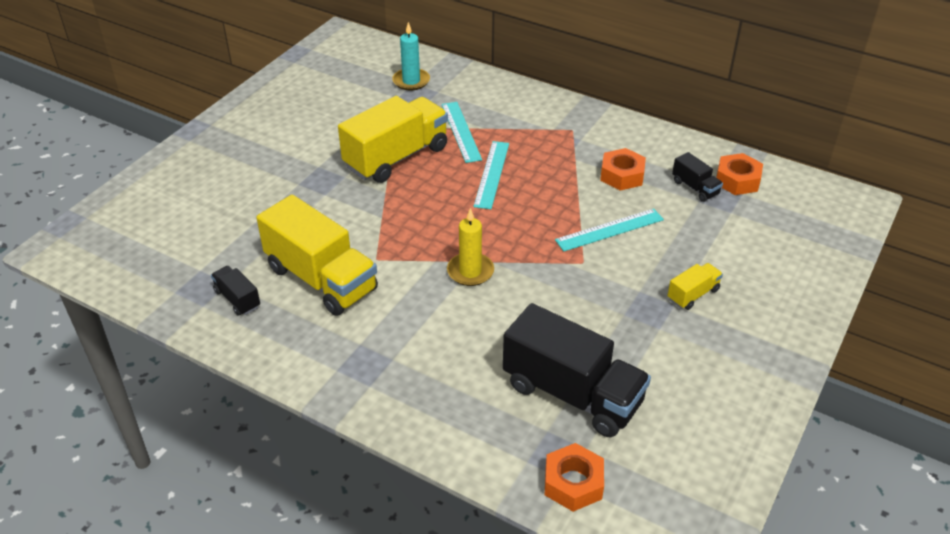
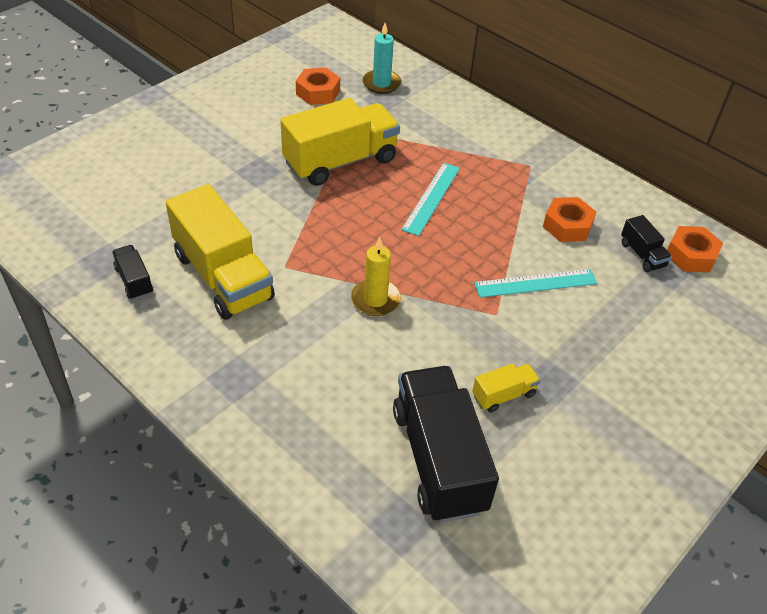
camera: 10 degrees right, 5 degrees up
turquoise ruler [442,102,482,163] -> none
black truck [503,303,651,437] -> black truck turned 150 degrees counterclockwise [393,366,499,523]
orange nut [545,443,604,512] -> orange nut moved to [296,67,340,105]
yellow truck [667,263,723,310] -> yellow truck moved to [472,363,540,412]

